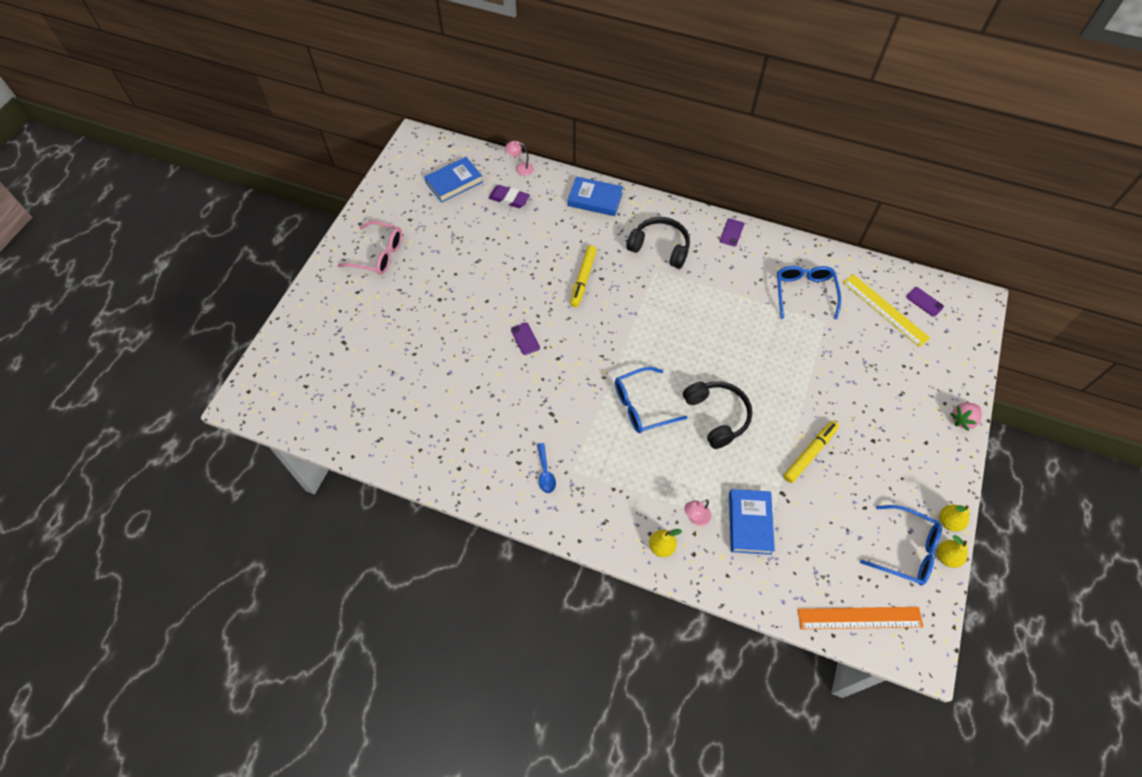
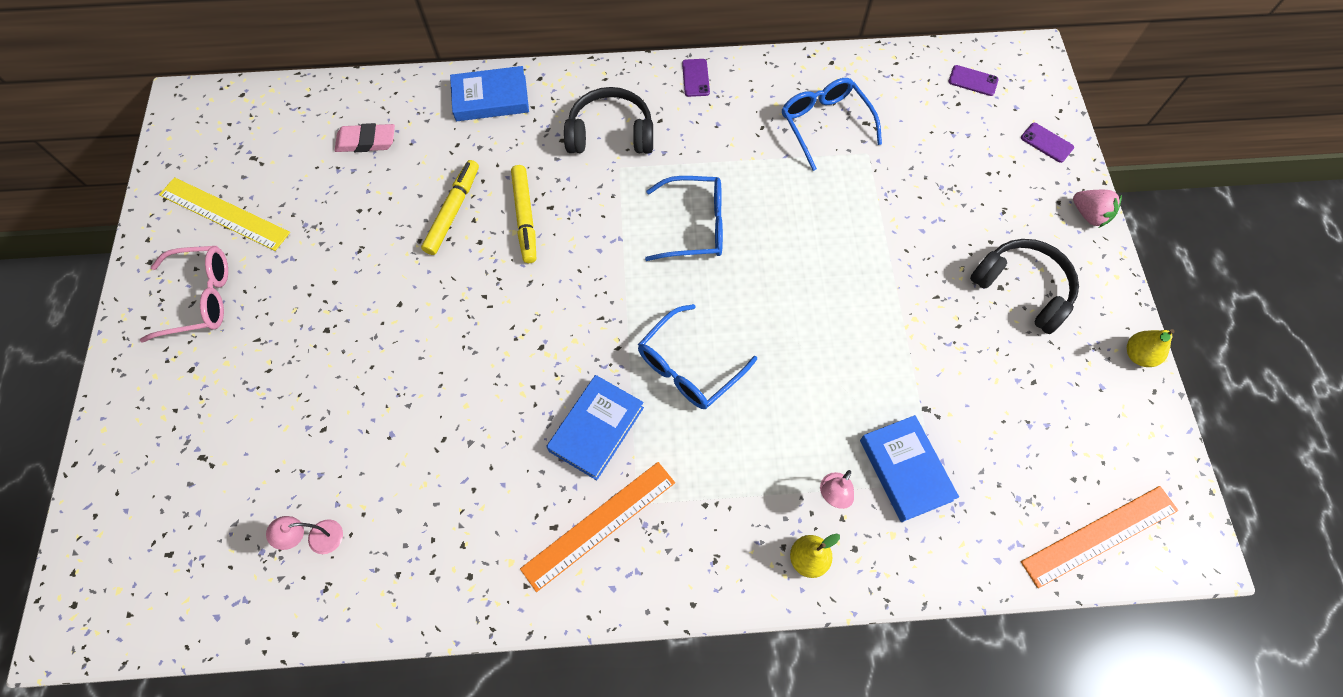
camera: 25 degrees left, 5 degrees up
blue book [424,157,483,203] -> blue book moved to [546,375,644,480]
purple eraser [489,185,530,208] -> pink eraser [335,123,395,152]
pink lamp [505,141,534,176] -> pink lamp moved to [266,516,343,554]
purple phone [511,322,540,355] -> purple phone moved to [1021,123,1074,163]
blue spoon [537,443,556,493] -> orange ruler [520,462,675,592]
black headphones [683,381,752,449] -> black headphones moved to [970,239,1079,334]
yellow marker [783,421,839,483] -> yellow marker moved to [421,160,479,255]
yellow ruler [843,274,930,347] -> yellow ruler moved to [159,177,290,251]
blue glasses [860,505,942,585] -> blue glasses moved to [645,176,723,261]
yellow pear [937,535,968,568] -> none
pink strawberry [950,403,982,431] -> pink strawberry turned 75 degrees counterclockwise [1073,190,1122,228]

